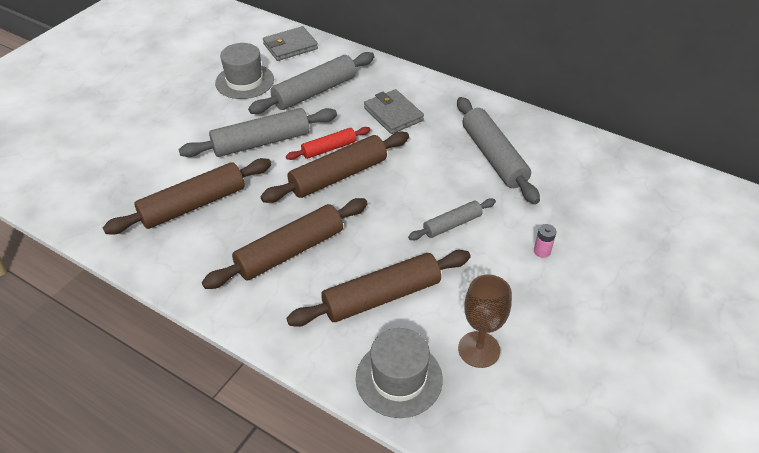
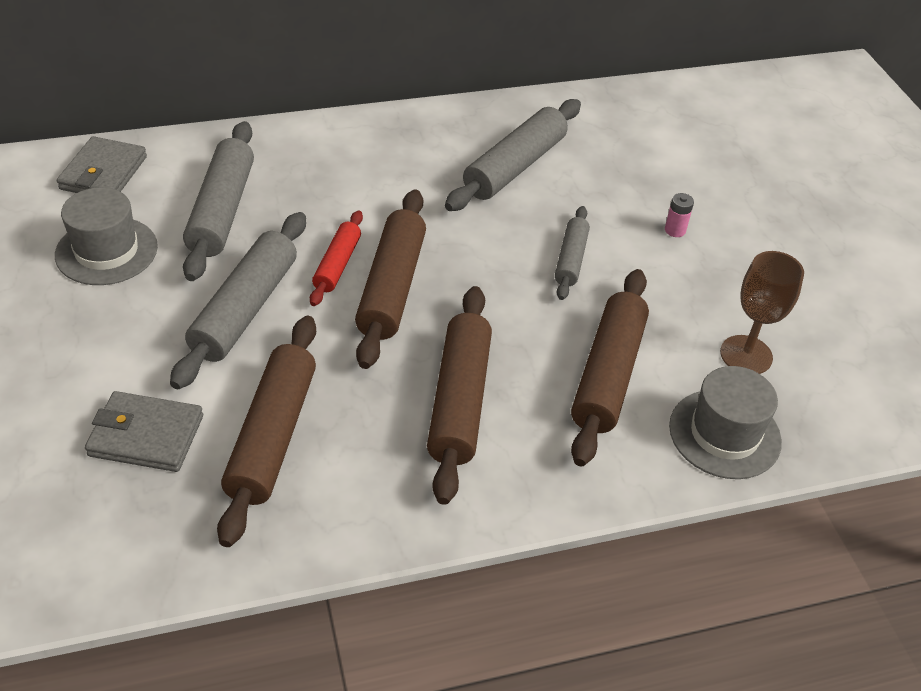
camera: 50 degrees left, 0 degrees up
grey wallet [364,89,424,134] -> grey wallet moved to [85,391,203,472]
grey rolling pin [457,97,540,204] -> grey rolling pin turned 75 degrees counterclockwise [445,99,581,211]

